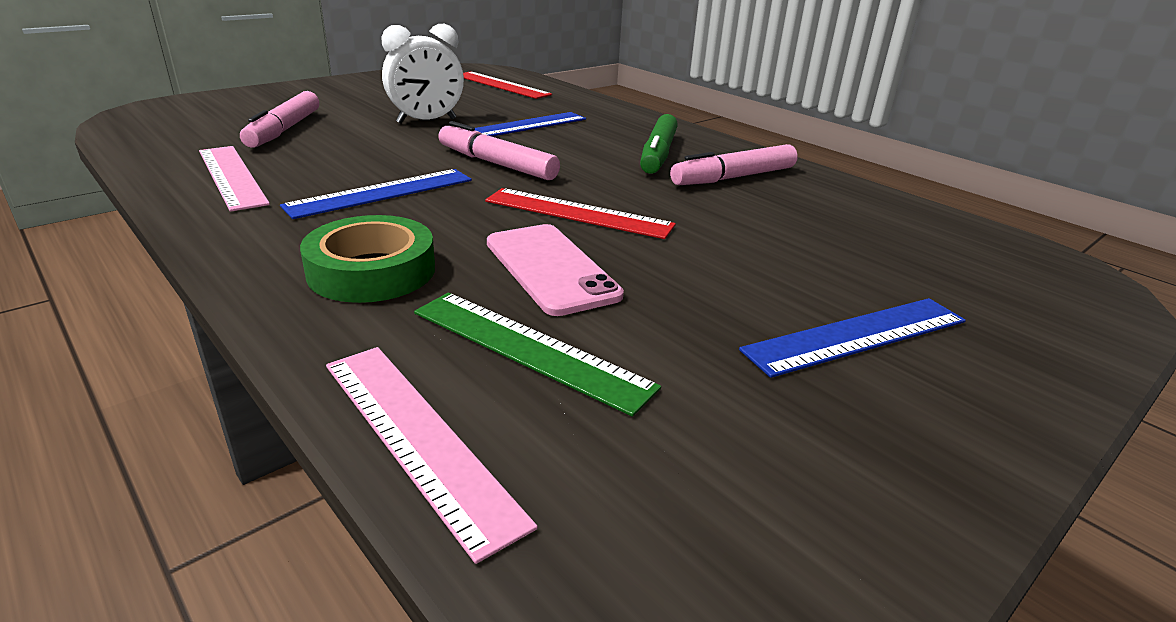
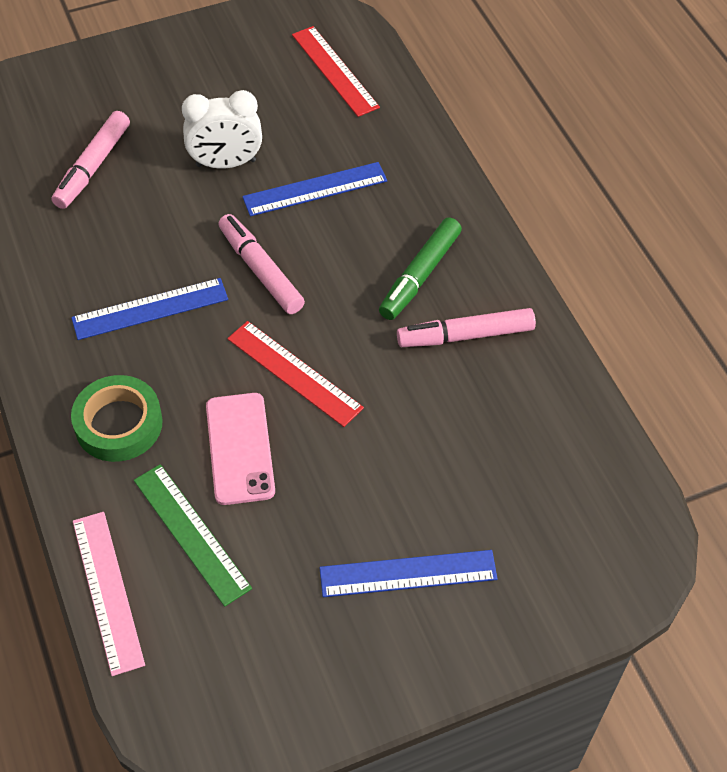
camera: 20 degrees right, 25 degrees up
pink ruler [199,146,270,212] -> none

